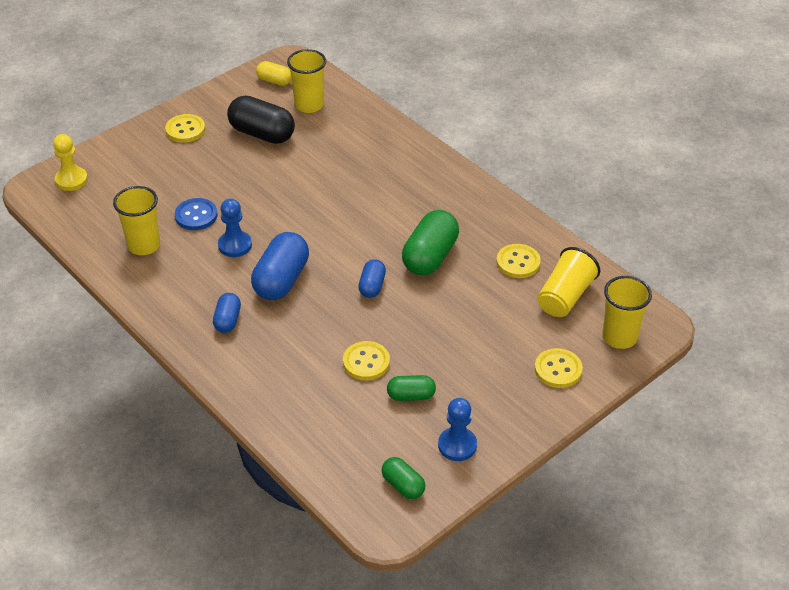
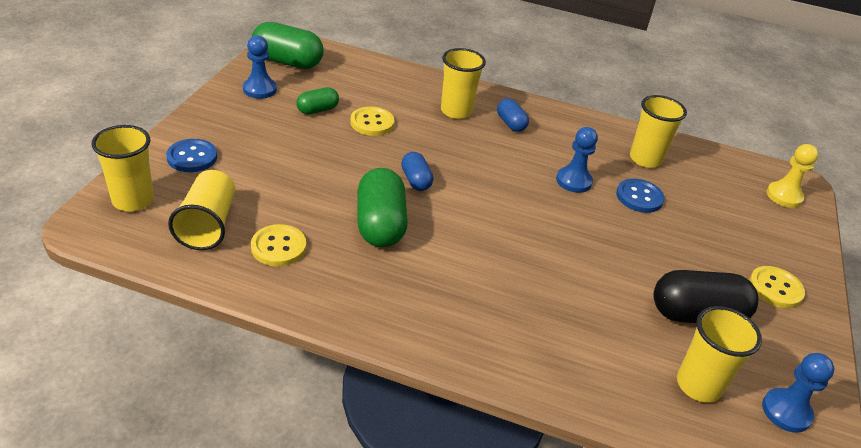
camera: 145 degrees right, 5 degrees down
blue capsule [251,232,309,300] -> none
yellow capsule [256,61,292,86] -> blue pawn [762,353,835,433]
green capsule [382,457,425,499] -> green capsule [252,22,324,69], size x1.81
yellow button [535,348,583,388] -> blue button [166,139,217,172]
none -> yellow cup [441,48,486,119]

